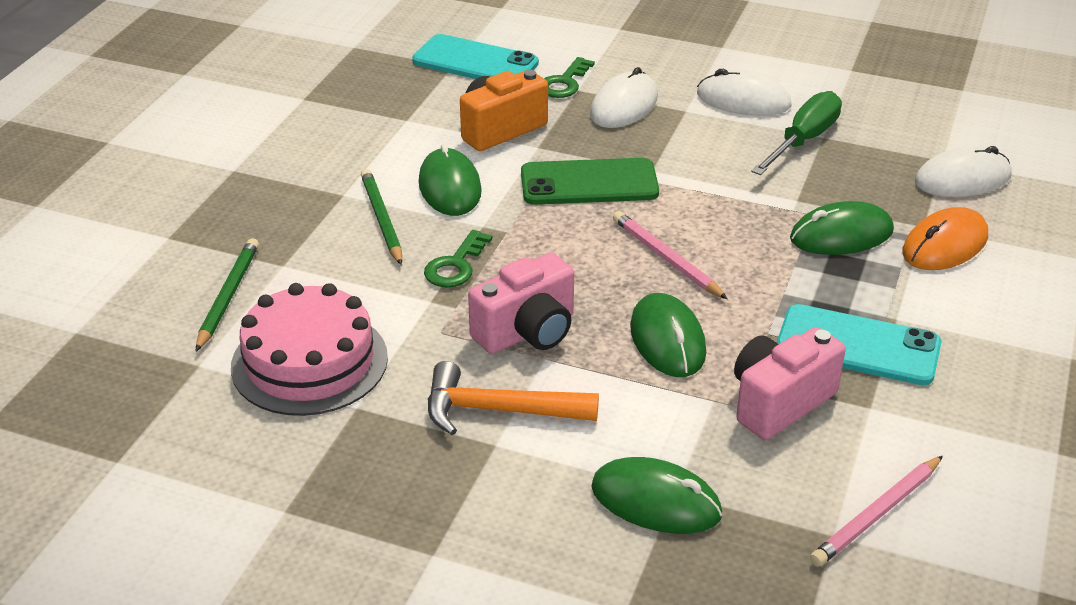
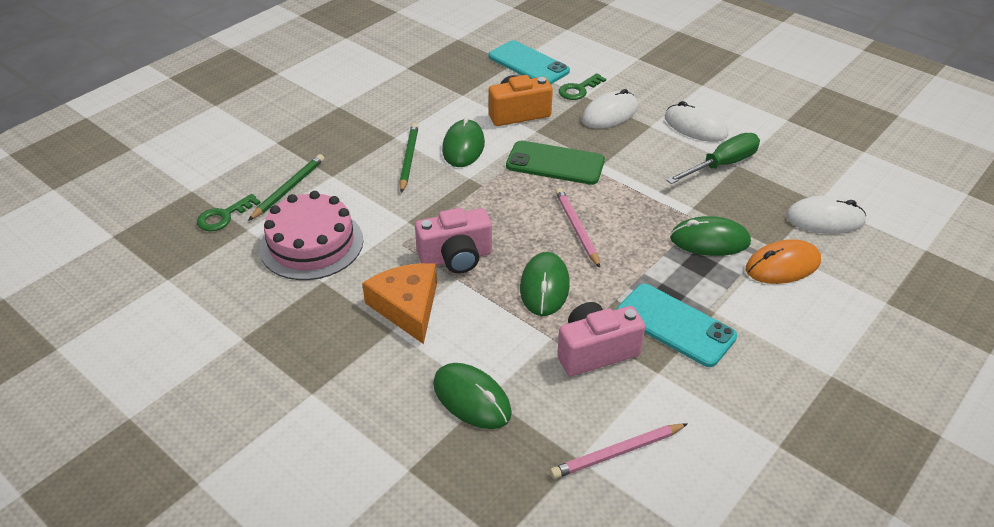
camera: 20 degrees right, 5 degrees up
green key [424,230,492,288] -> green key moved to [197,194,261,231]
orange hammer [428,361,599,435] -> orange cheese [362,263,437,344]

